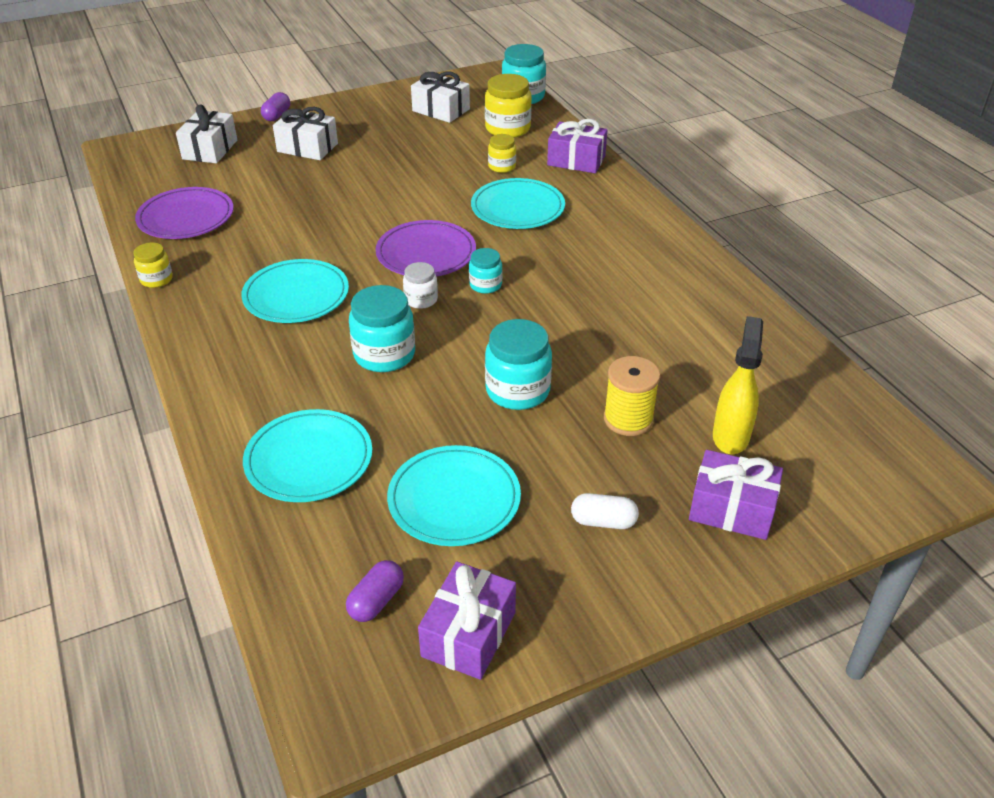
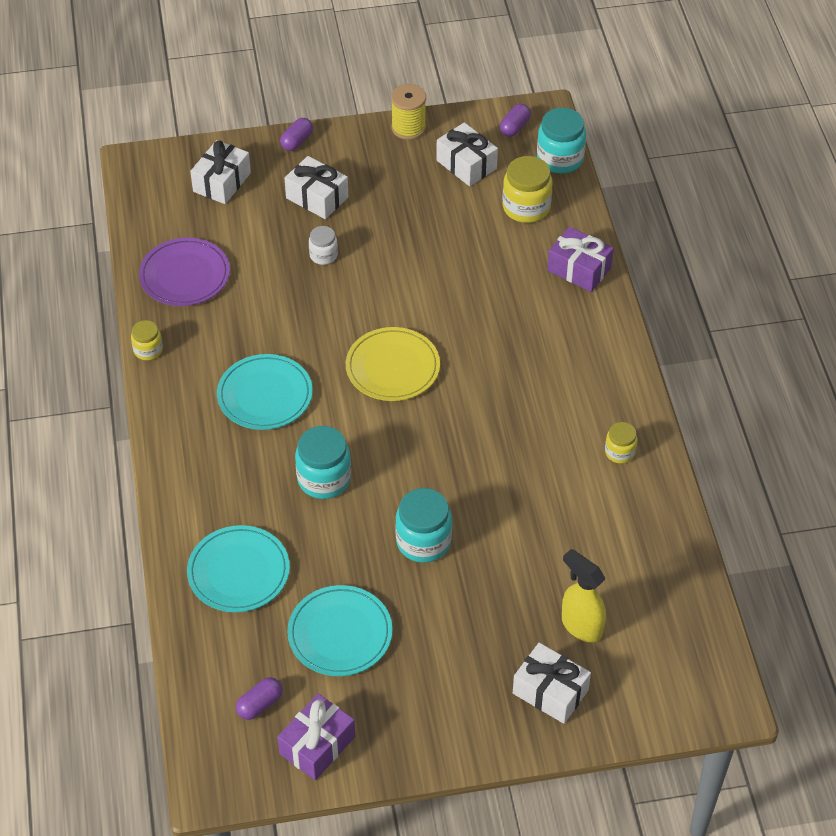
camera: 15 degrees right, 10 degrees up
purple plate [376,220,476,276] -> yellow plate [346,327,440,401]
white jar [403,262,438,309] -> white jar moved to [309,226,338,265]
turquoise jar [469,248,502,294] -> none
turquoise plate [471,178,565,229] -> none
yellow jar [488,134,516,173] -> yellow jar moved to [605,422,637,463]
white capsule [571,493,639,529] -> none
yellow spool [604,356,660,436] -> yellow spool moved to [391,84,426,140]
purple gift [689,450,783,540] -> white gift [513,643,591,724]
yellow spray bottle [713,316,763,454] -> yellow spray bottle turned 75 degrees counterclockwise [562,549,606,642]
none -> purple capsule [500,104,531,137]

